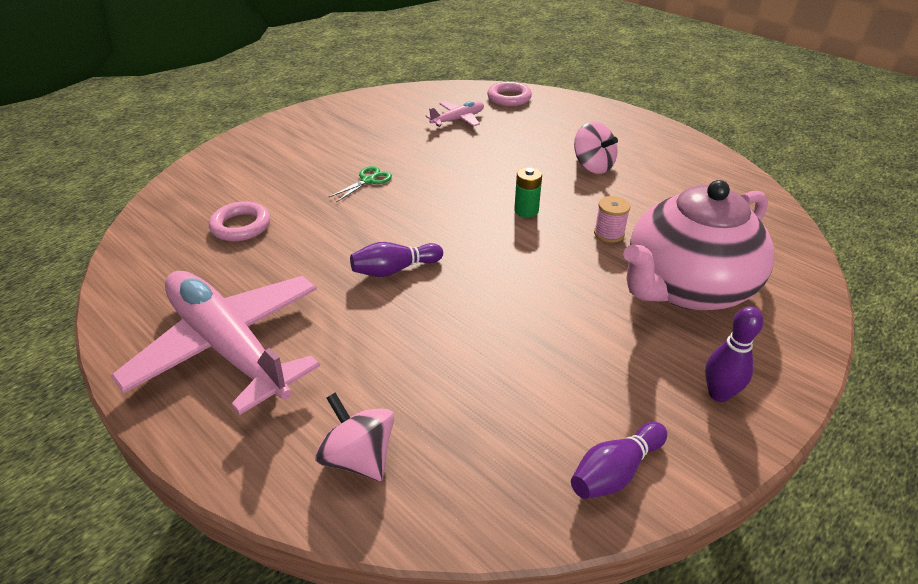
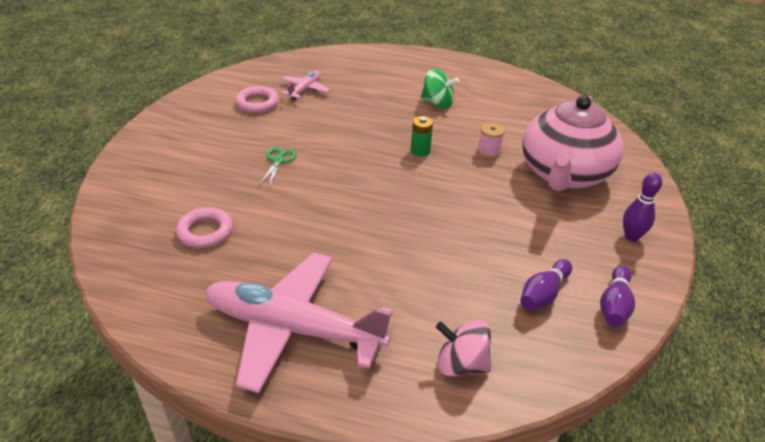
camera: 30 degrees left, 0 degrees up
purple bowling pin [350,242,443,277] -> purple bowling pin moved to [520,259,572,310]
pink ring [487,81,532,106] -> pink ring moved to [236,86,279,113]
pink spinning top [574,121,618,174] -> green spinning top [421,68,459,108]

